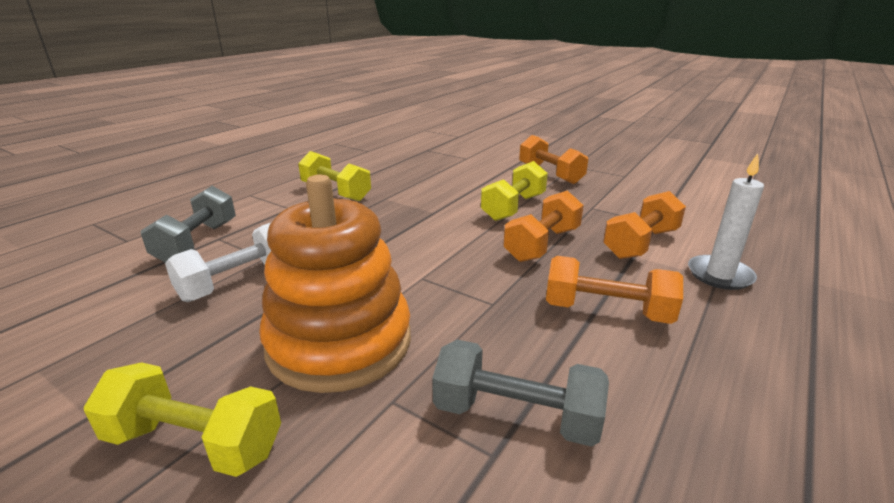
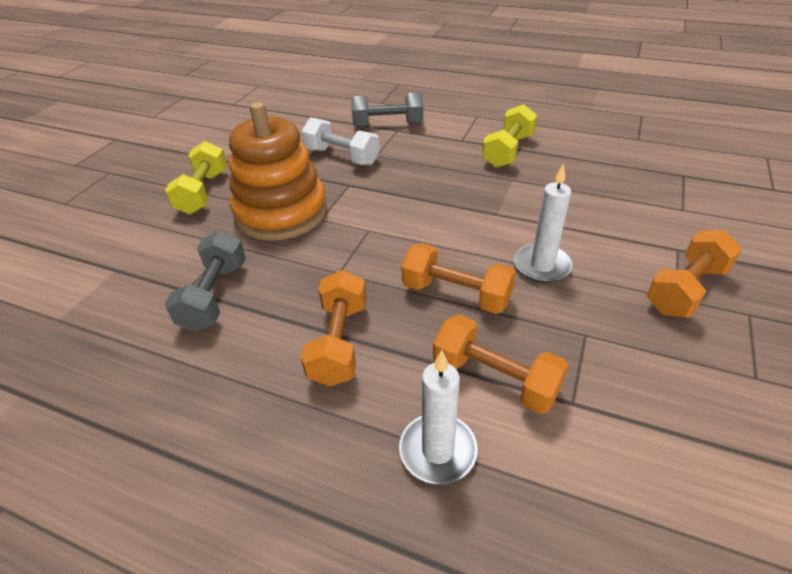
camera: 80 degrees right, 15 degrees up
yellow dumbbell [481,161,548,221] -> white candle [514,164,573,283]

